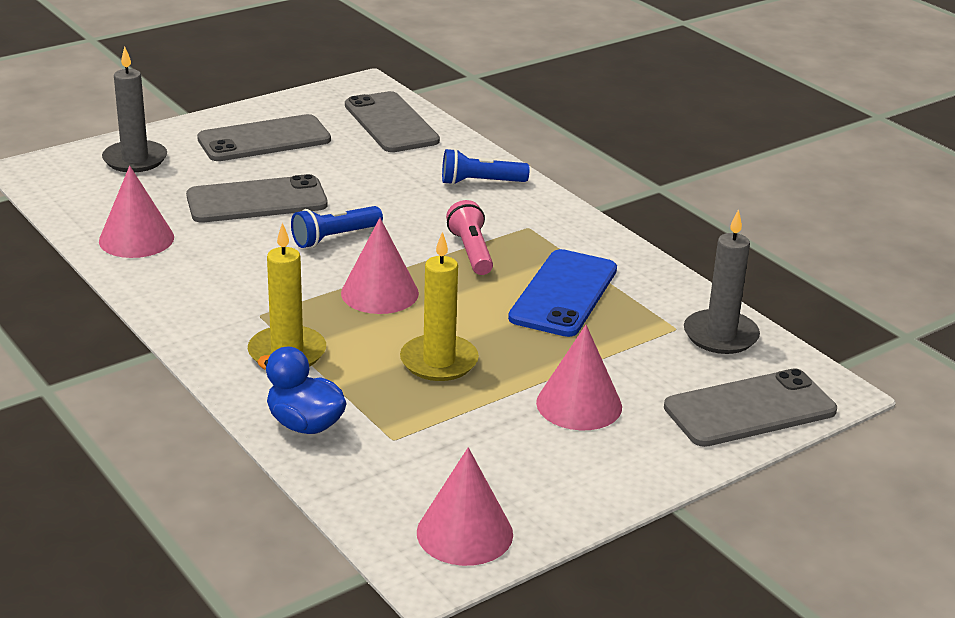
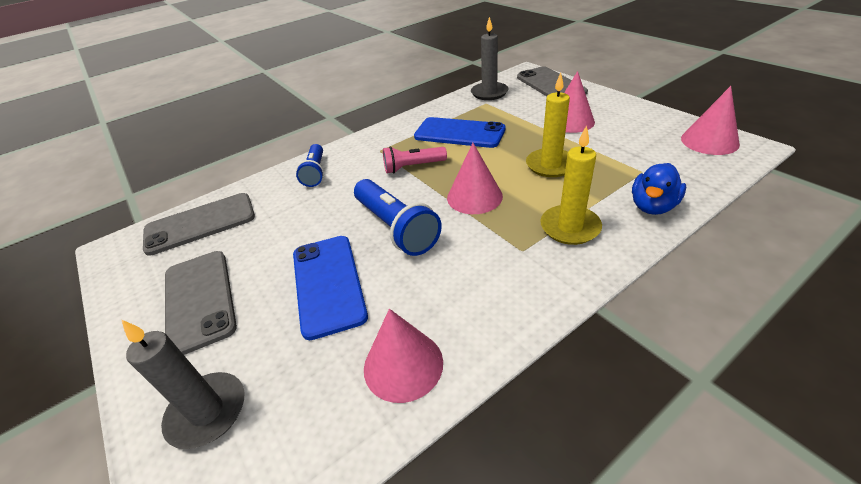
camera: 85 degrees left, 10 degrees up
grey phone [186,174,328,222] -> blue phone [293,236,368,340]
blue flashlight [291,206,383,248] -> blue flashlight [354,179,442,256], size x1.56

